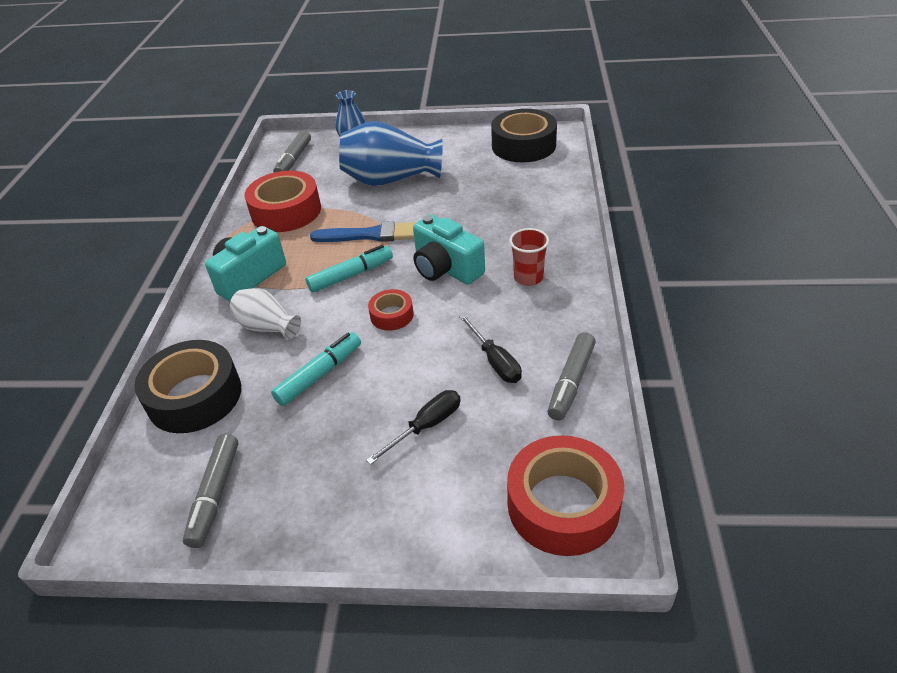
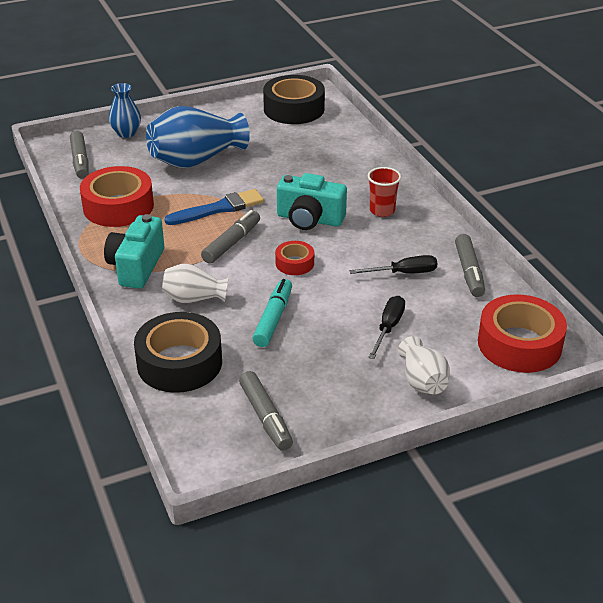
camera: 30 degrees left, 5 degrees down
turquoise marker [306,245,393,293] -> grey marker [201,210,260,264]
black screwdriver [459,314,522,383] -> black screwdriver turned 45 degrees counterclockwise [349,255,438,274]
none -> white vase [398,336,450,394]

